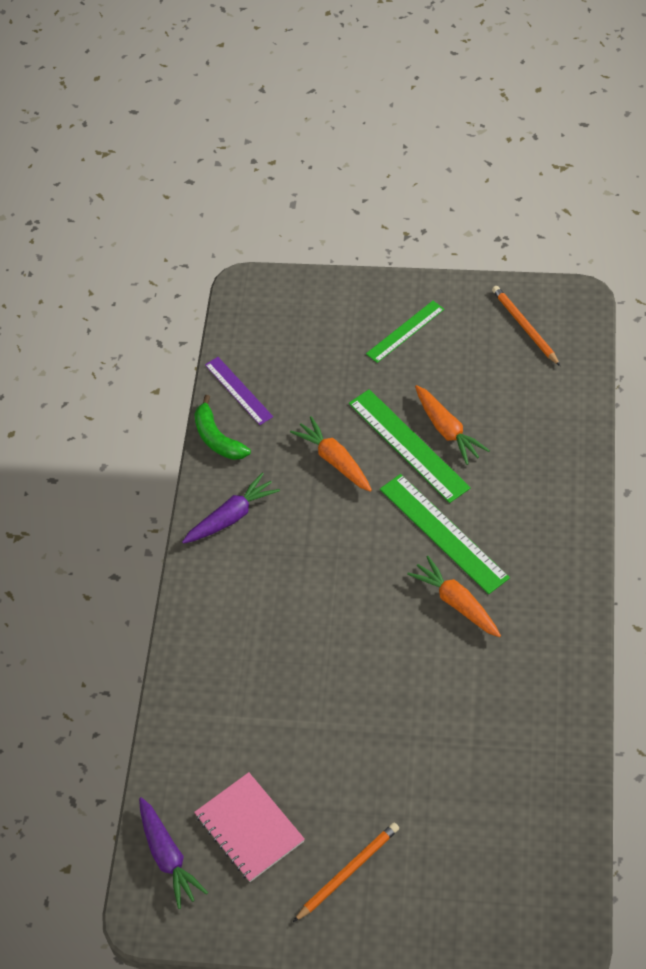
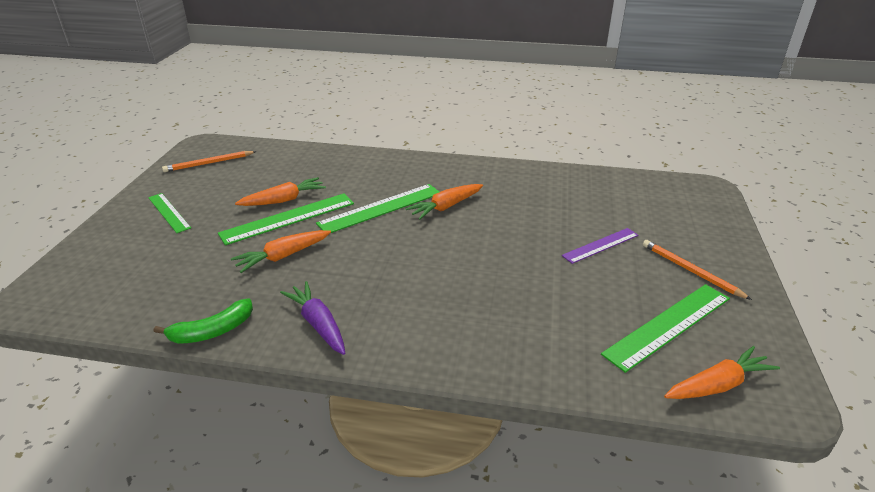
camera: 90 degrees left, 20 degrees down
purple carrot [139,797,208,909] -> orange carrot [664,346,780,399]
pink notebook [194,772,305,882] -> green ruler [601,284,730,373]
purple ruler [205,357,273,425] -> purple ruler moved to [562,228,638,264]

